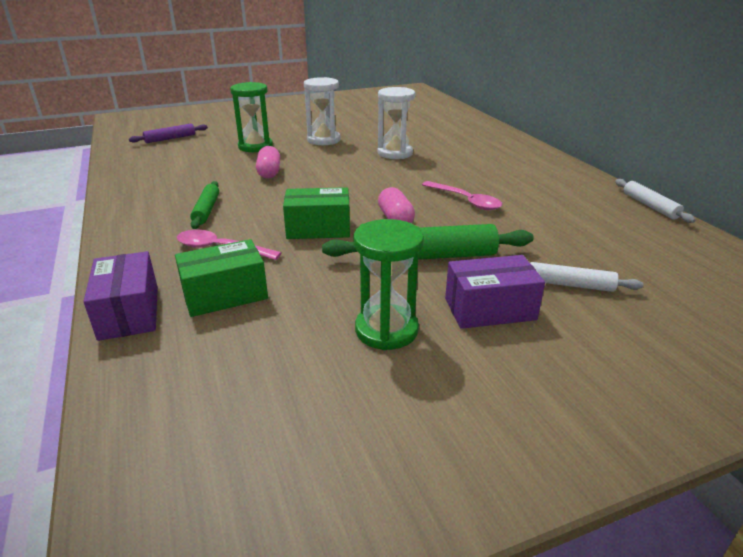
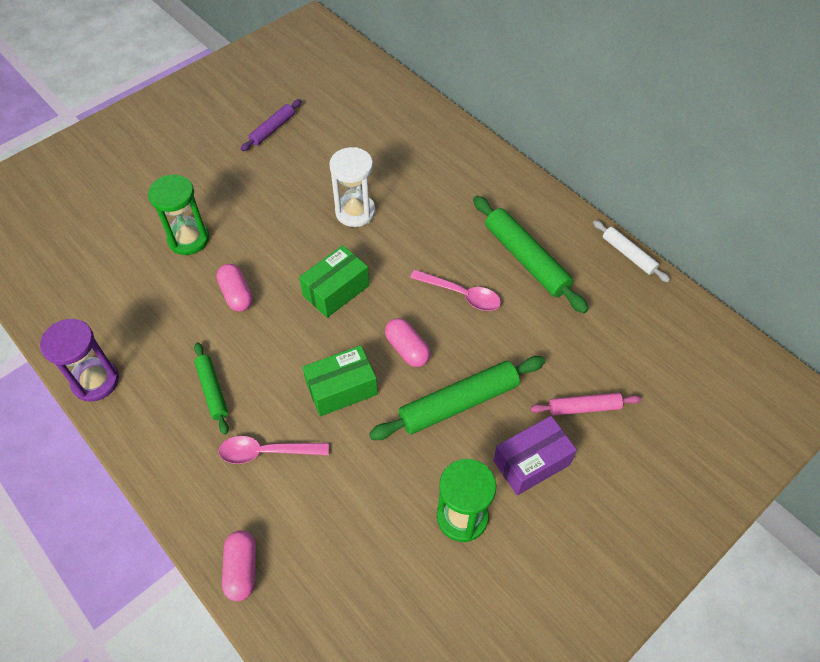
camera: 20 degrees left, 25 degrees up
purple box [83,251,158,341] -> pink capsule [222,530,256,601]
purple rolling pin [129,124,208,143] -> purple rolling pin moved to [241,99,302,151]
green box [175,239,268,317] -> green box moved to [299,245,369,318]
white hourglass [304,77,341,145] -> none
white rolling pin [530,262,643,292] -> pink rolling pin [530,393,642,416]
none -> purple hourglass [40,319,119,402]
none -> green rolling pin [473,196,588,313]

